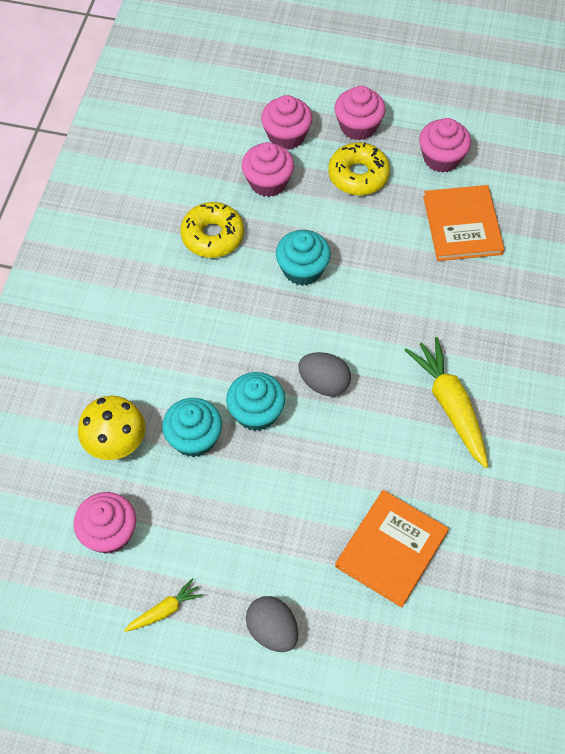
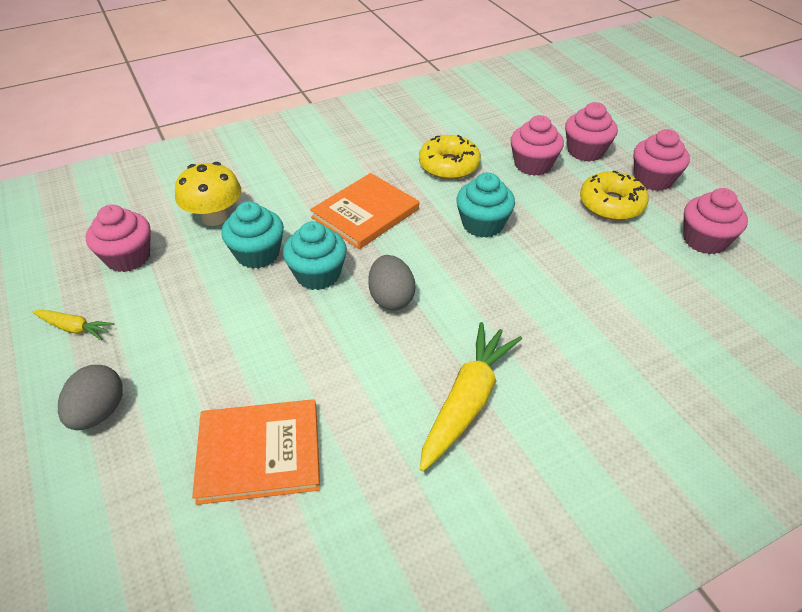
camera: 50 degrees right, 15 degrees down
orange book [423,185,504,261] -> orange book moved to [310,173,419,249]

